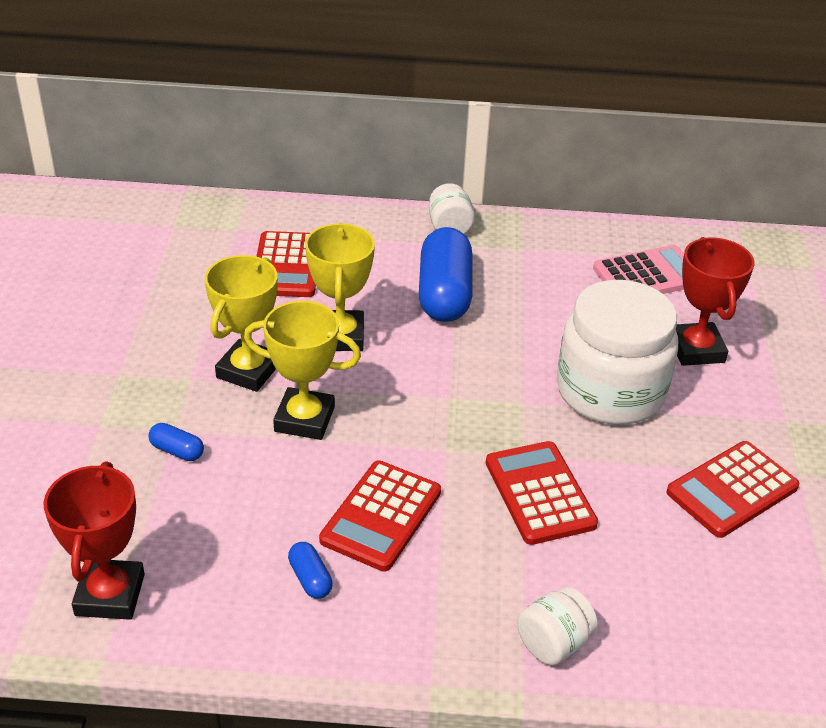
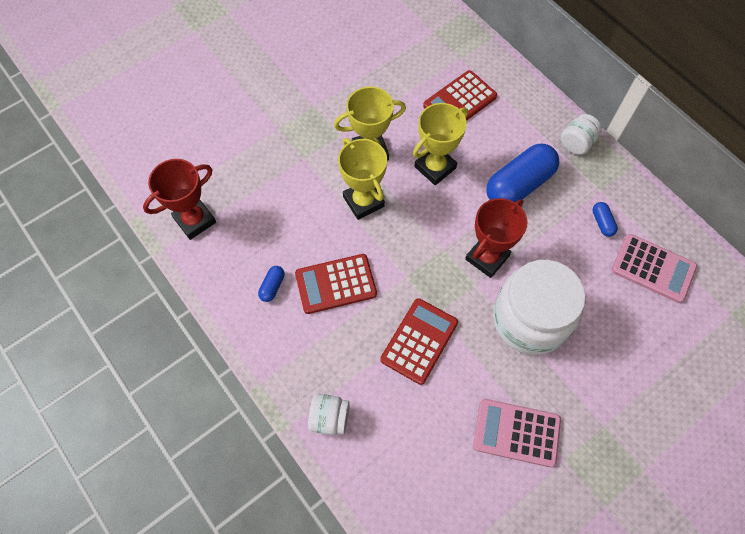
camera: 50 degrees right, 25 degrees up
blue capsule [148,423,204,461] -> blue capsule moved to [592,202,618,237]
red calculator [667,441,799,538] -> pink calculator [473,399,561,467]
red trophy [676,237,755,366] -> red trophy moved to [465,198,527,278]

